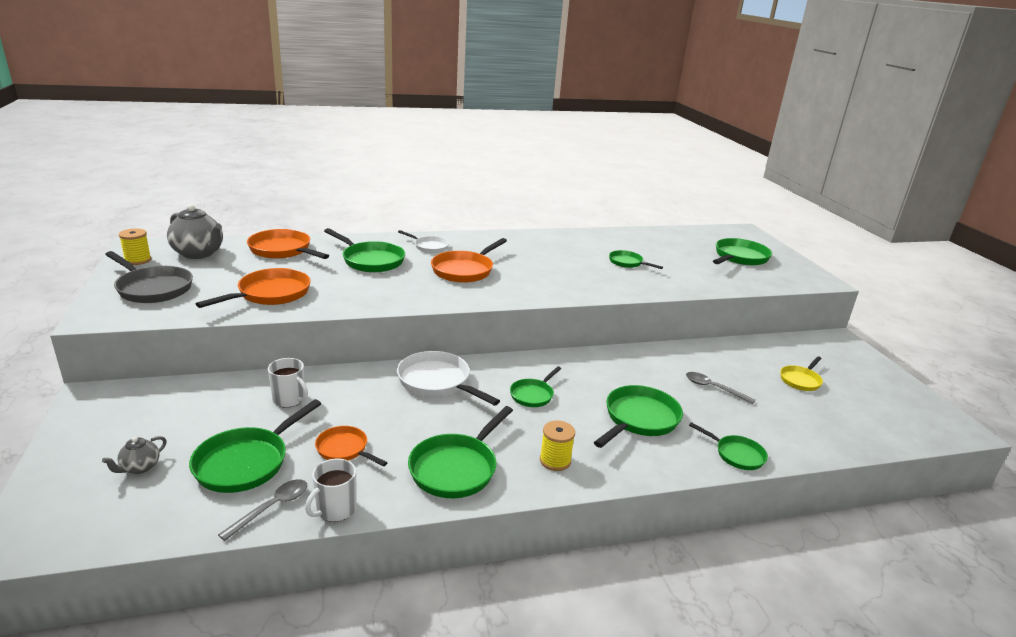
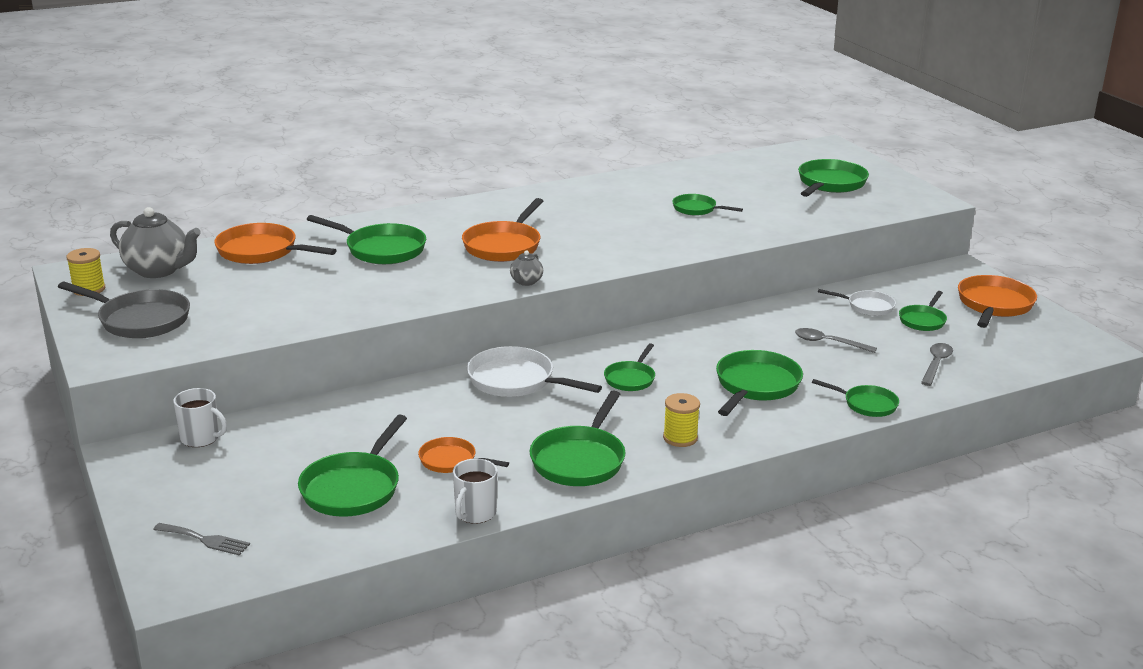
camera: 10 degrees left, 0 degrees up
grey teapot [102,436,167,474] -> grey teapot moved to [510,250,543,286]
orange pan [196,268,311,308] -> orange pan moved to [958,275,1037,328]
grey spoon [218,479,307,541] -> grey spoon moved to [921,343,953,386]
white mug [268,358,308,408] -> white mug moved to [173,388,227,447]
white pan [398,230,449,253] -> white pan moved to [818,289,896,316]
yellow pan [780,356,823,391] -> green pan [899,291,947,331]
none -> grey fork [153,523,250,556]

